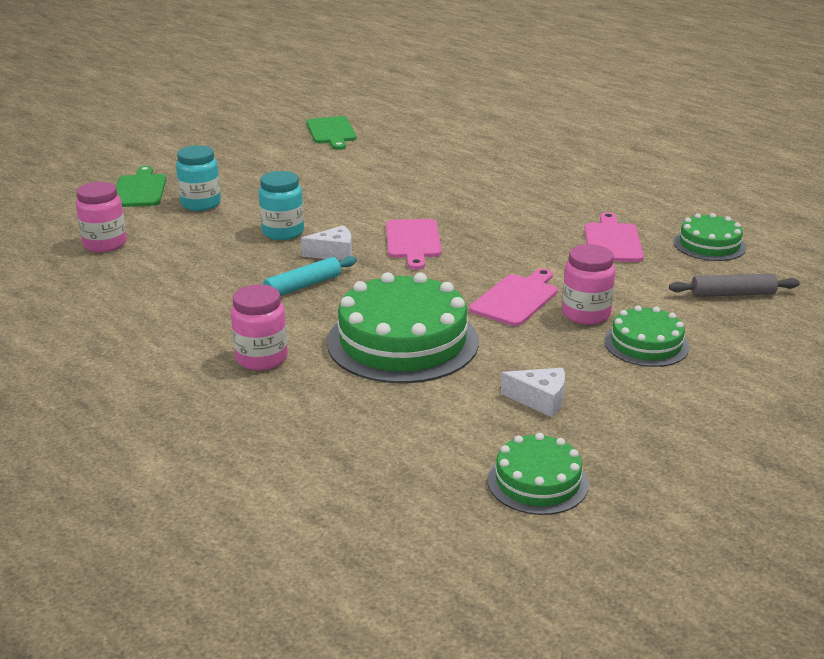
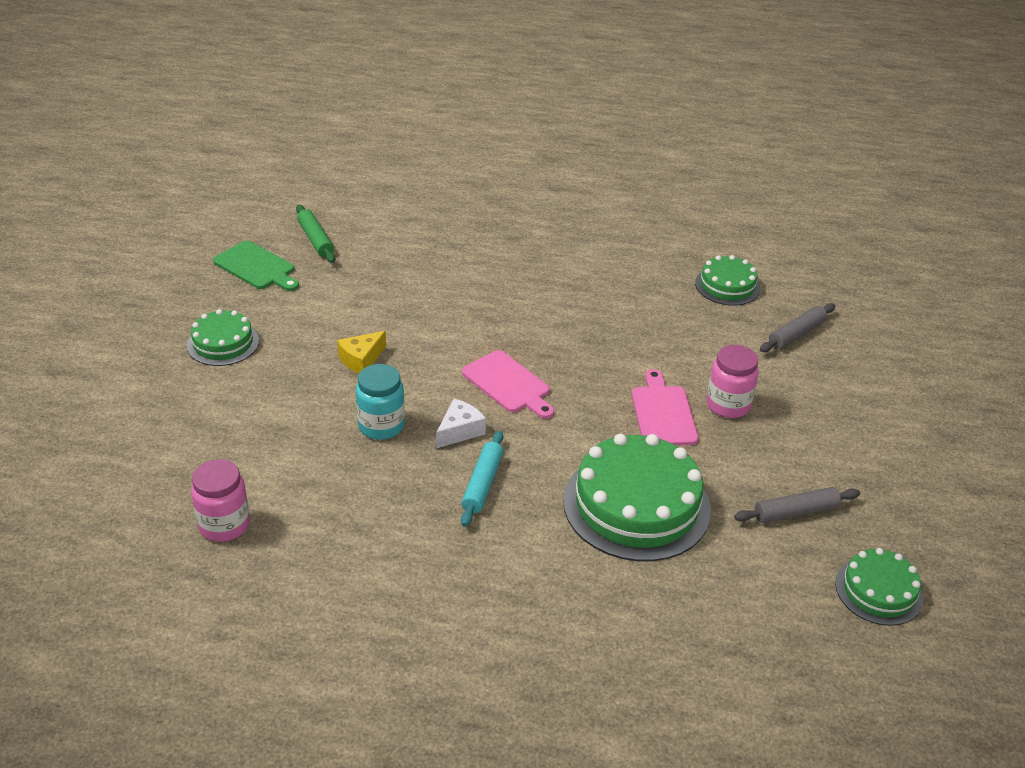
camera: 40 degrees left, 10 degrees up
green cutting board [116,166,166,207] -> none
turquoise jar [176,145,221,211] -> none
pink jar [231,284,288,370] -> none
white cheese [501,368,565,417] -> grey rolling pin [734,487,860,523]
pink cutting board [585,212,644,262] -> none
green cake [604,306,689,367] -> green cake moved to [187,309,259,366]
none -> green rolling pin [296,205,335,263]
none -> yellow cheese [337,331,386,374]

